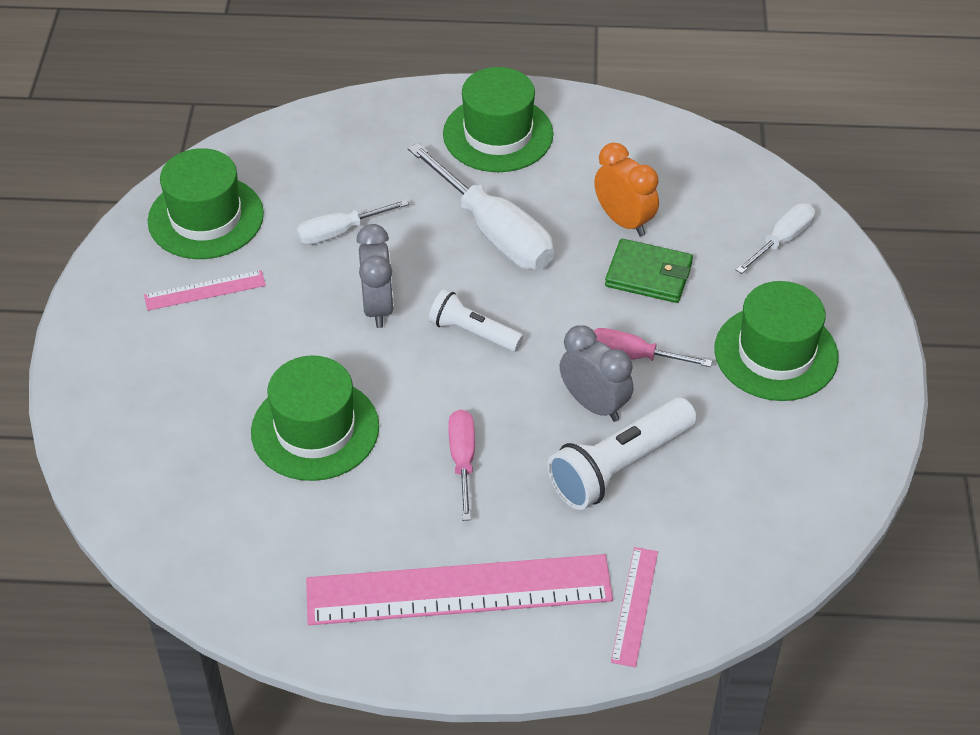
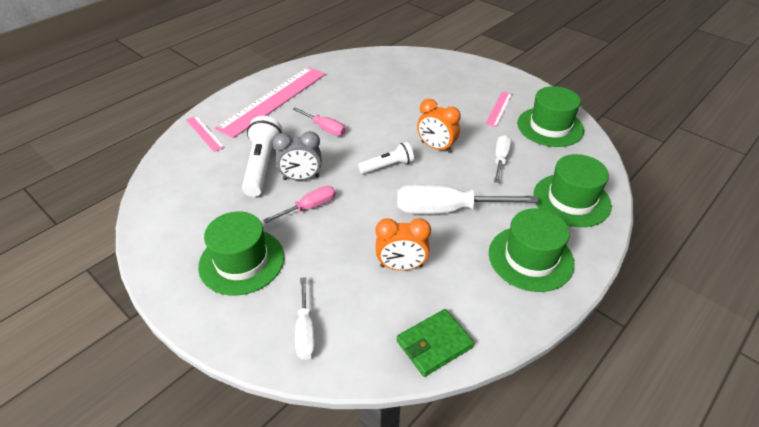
camera: 130 degrees right, 5 degrees down
green hat [251,355,379,481] -> green hat moved to [533,154,612,227]
grey clock [356,224,394,328] -> orange clock [417,99,460,153]
green wallet [605,239,693,303] -> green wallet moved to [397,309,474,377]

